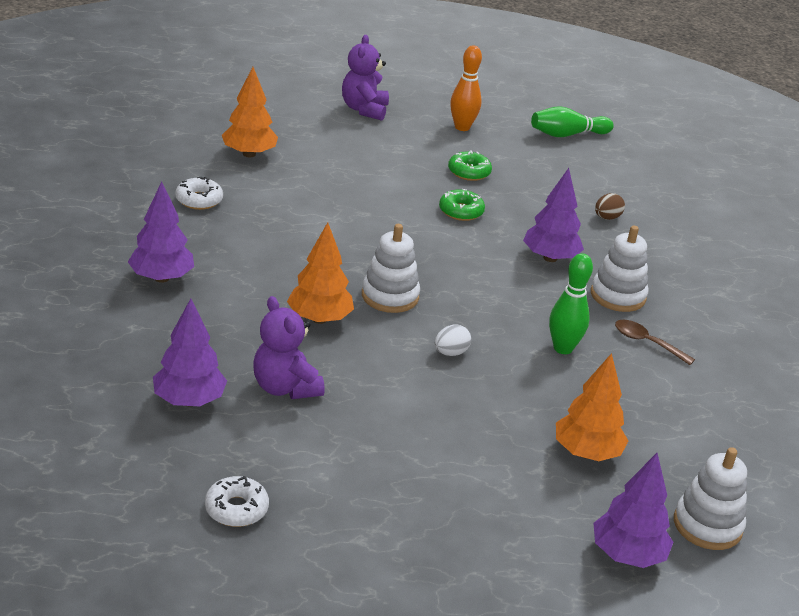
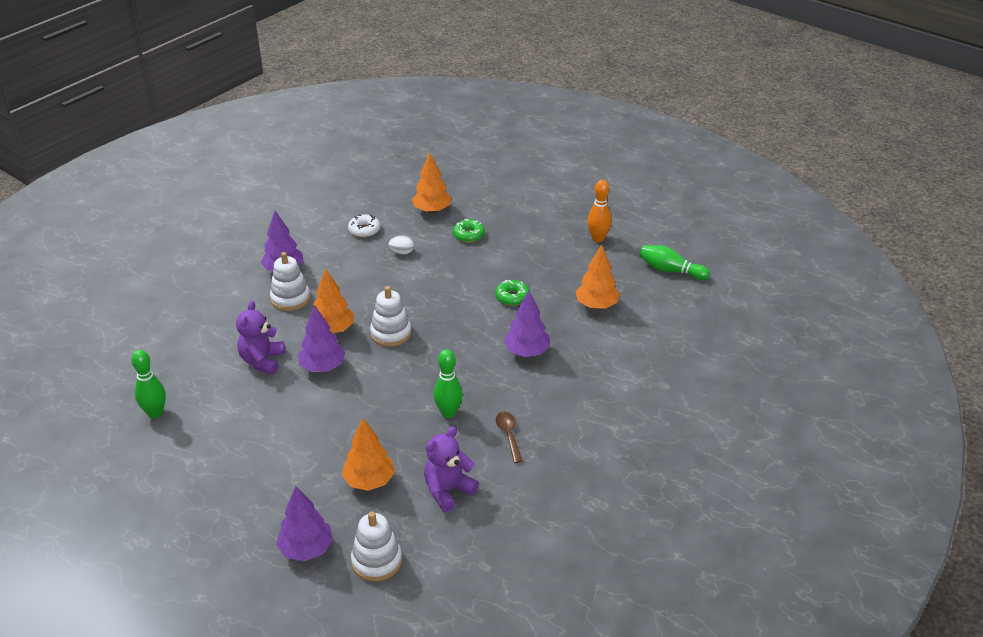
camera: 45 degrees right, 5 degrees up
purple tree [153,299,227,406] -> purple tree moved to [298,305,345,372]
white donut [205,476,269,527] -> green bowling pin [131,350,166,418]
purple teddy bear [342,35,389,121] -> purple teddy bear moved to [424,427,479,512]
white egg [435,324,471,356] -> white egg moved to [389,236,414,255]
green donut [448,151,492,181] -> green donut moved to [453,219,485,242]
white stacking toy [591,226,649,312] -> white stacking toy moved to [270,252,310,311]
brown egg [595,193,625,220] -> none
none -> orange tree [575,244,620,309]

